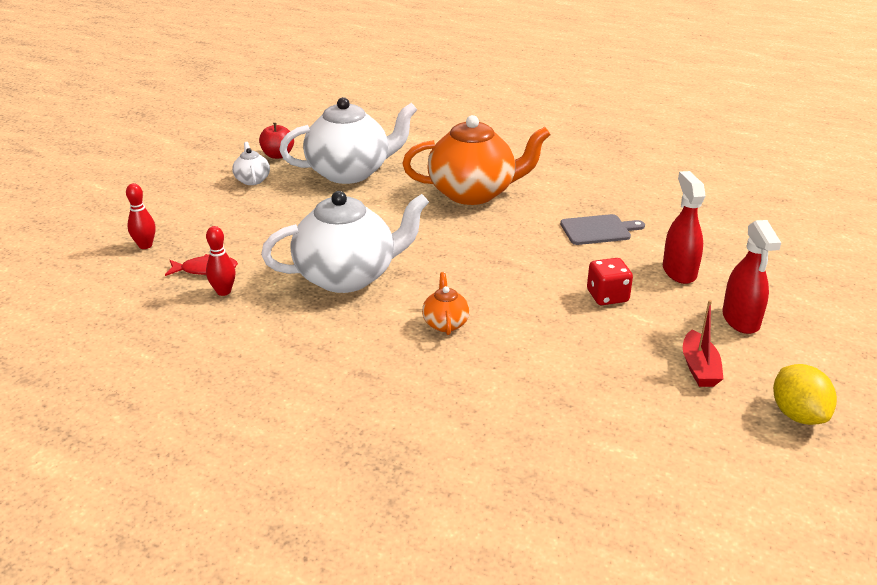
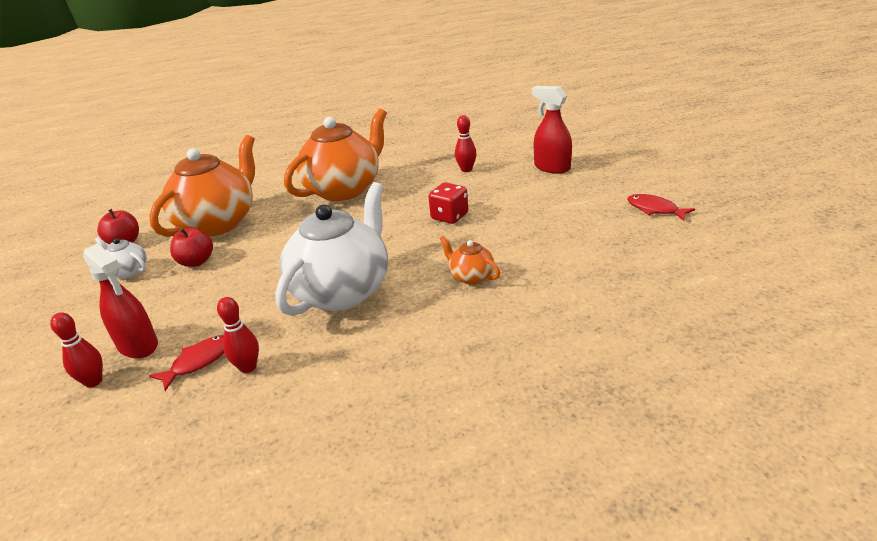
camera: 40 degrees left, 0 degrees up
white teapot [279,97,417,184] -> orange teapot [149,135,255,237]
grey cutting board [560,214,645,245] -> red bowling pin [455,115,477,172]
red dice [587,258,633,305] -> red dice moved to [428,182,468,224]
red boat [683,300,724,387] -> red fish [627,194,695,221]
red spray bottle [722,220,781,334] -> red spray bottle moved to [83,244,158,358]
yellow lemon [773,364,837,425] -> none
none -> red apple [170,227,213,267]

